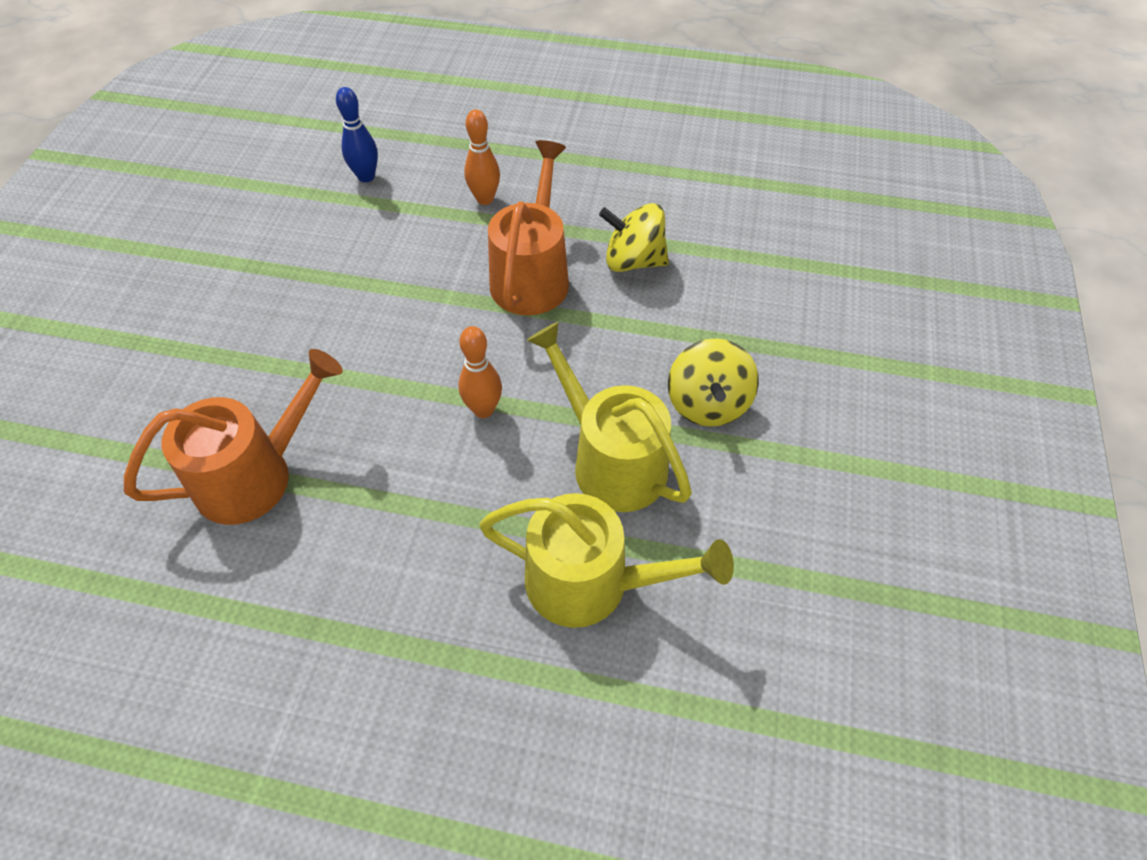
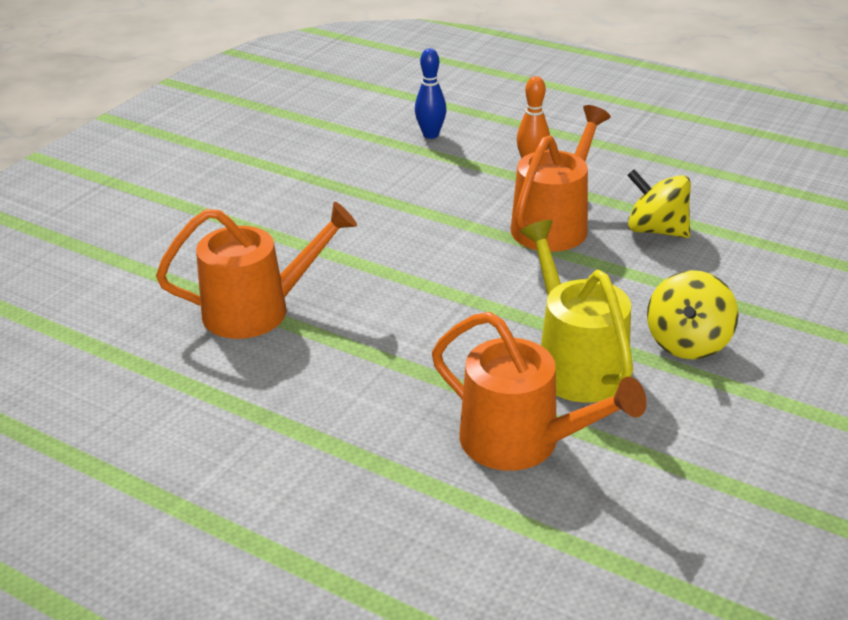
camera: 20 degrees right, 20 degrees down
orange bowling pin [458,326,502,418] -> none
yellow watering can [479,493,734,628] -> orange watering can [432,312,647,471]

